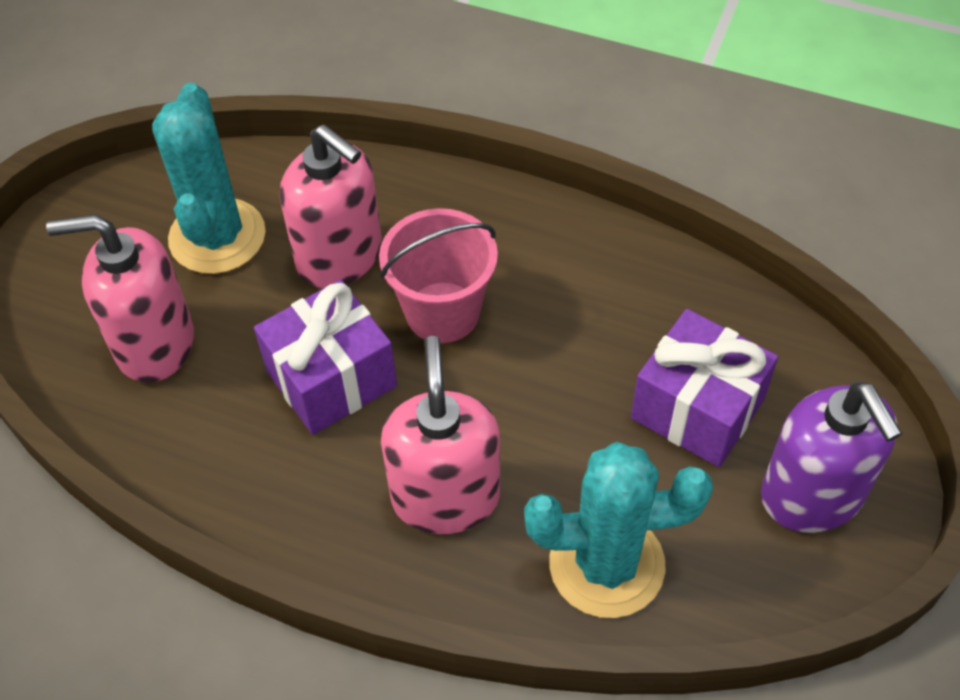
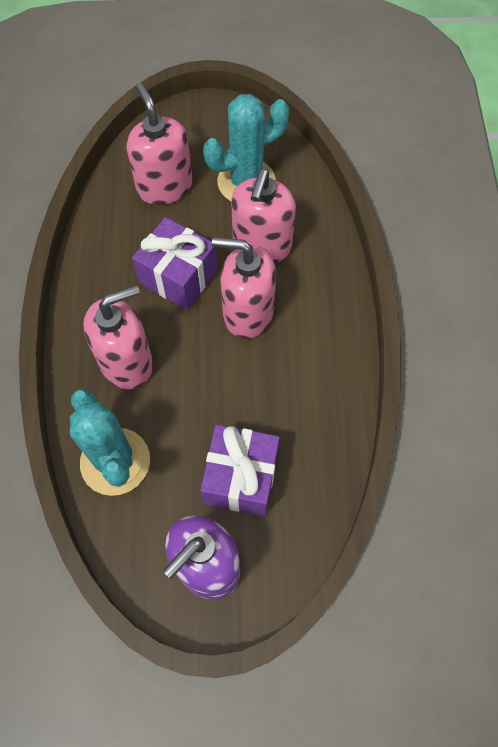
camera: 65 degrees right, 10 degrees up
pink bucket [379,208,498,343] -> pink soap dispenser [212,237,276,339]

